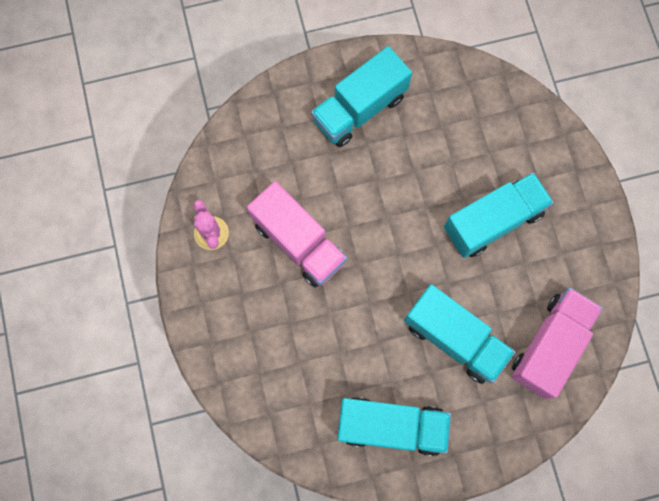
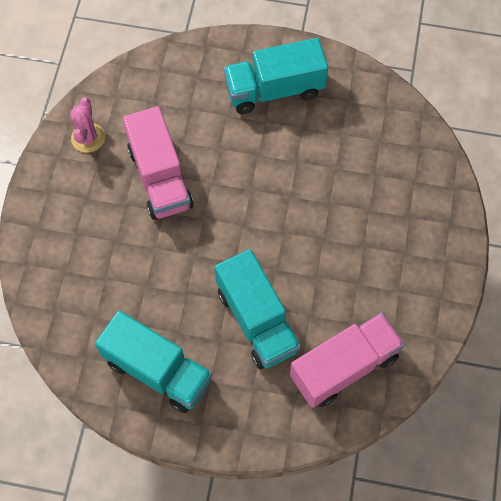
camera: 25 degrees right, 10 degrees down
turquoise truck [444,173,554,258] -> none

